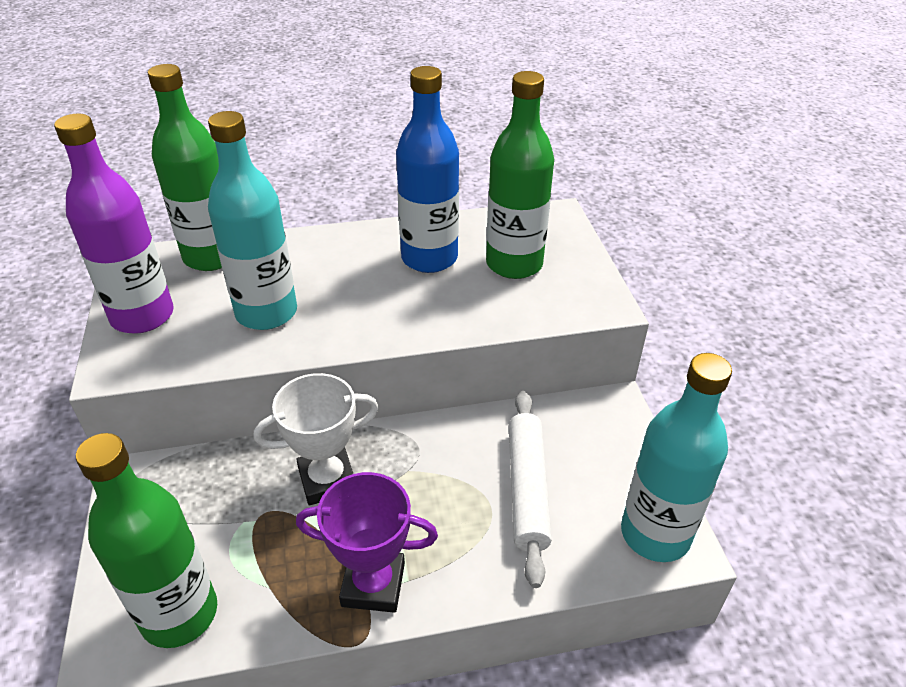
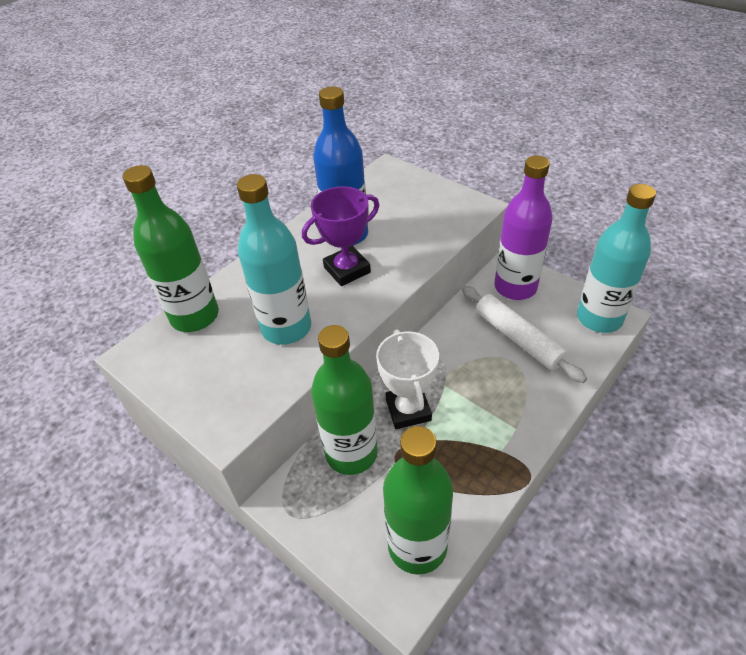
camera: 35 degrees left, 5 degrees up
purple bottle [54,114,174,334] -> purple bottle moved to [494,155,553,300]
white trophy [254,373,379,505] -> white trophy turned 45 degrees counterclockwise [376,329,439,429]
purple trophy [296,472,438,613] -> purple trophy moved to [302,186,379,286]
green bottle [486,71,554,279] -> green bottle moved to [311,325,378,475]

